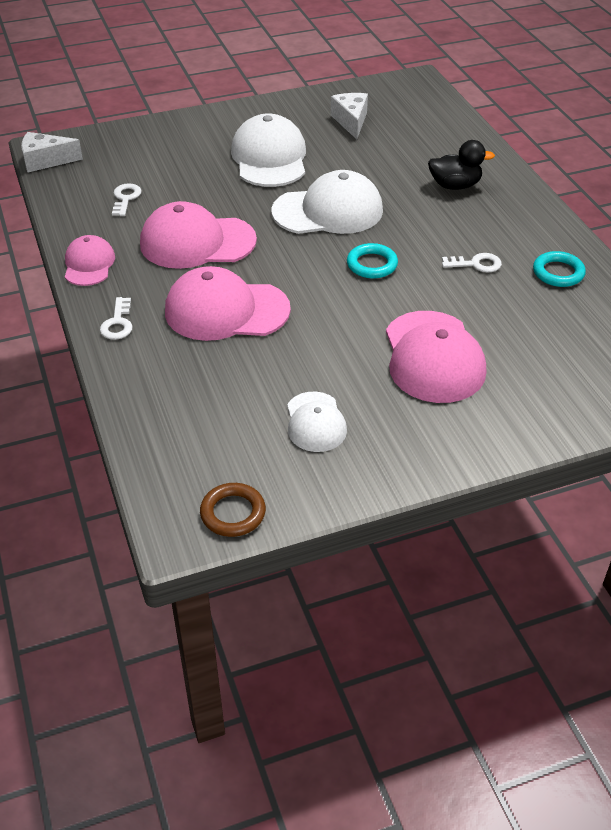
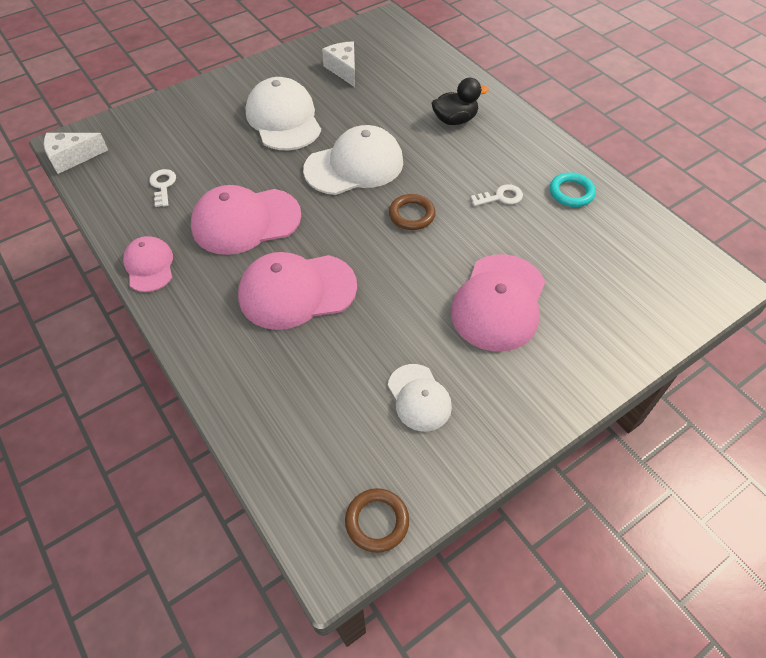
camera: 15 degrees left, 10 degrees up
white key [100,297,133,340] -> none
turquoise ring [347,243,398,278] -> brown ring [389,194,436,230]
pink cap [386,311,486,403] -> pink cap turned 45 degrees clockwise [451,254,545,351]

